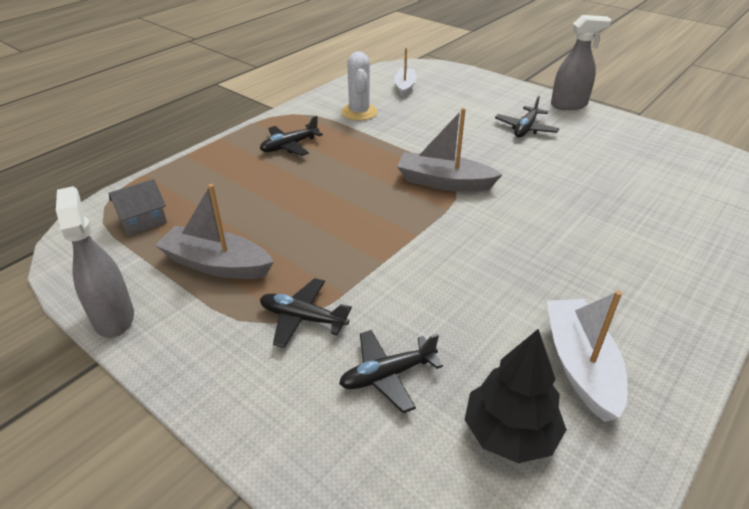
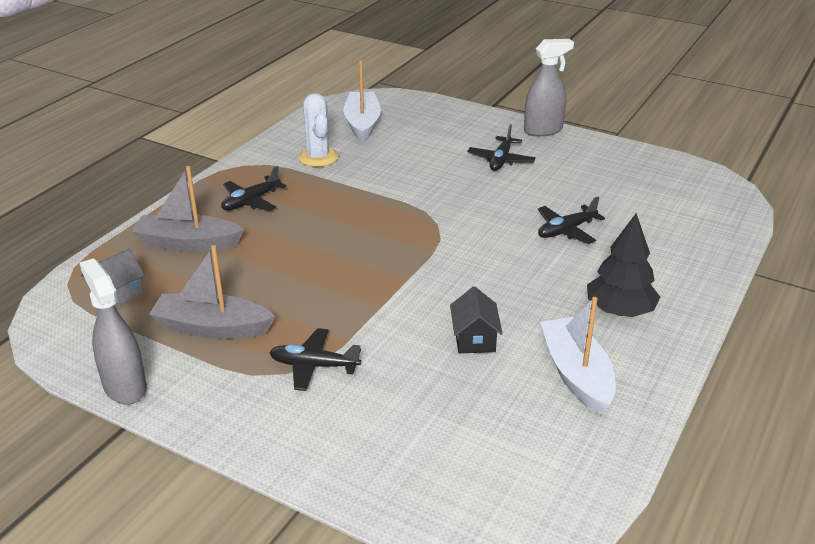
camera: 10 degrees left, 5 degrees down
black plane [339,330,443,413] -> black plane moved to [538,197,605,244]
white boat [394,48,416,97] -> white boat [343,60,381,142], size x1.52
grey boat [397,108,503,192] -> grey boat moved to [132,166,244,252]
black tree [465,329,567,463] -> black tree moved to [587,213,660,317]
none -> black house [450,286,503,353]

